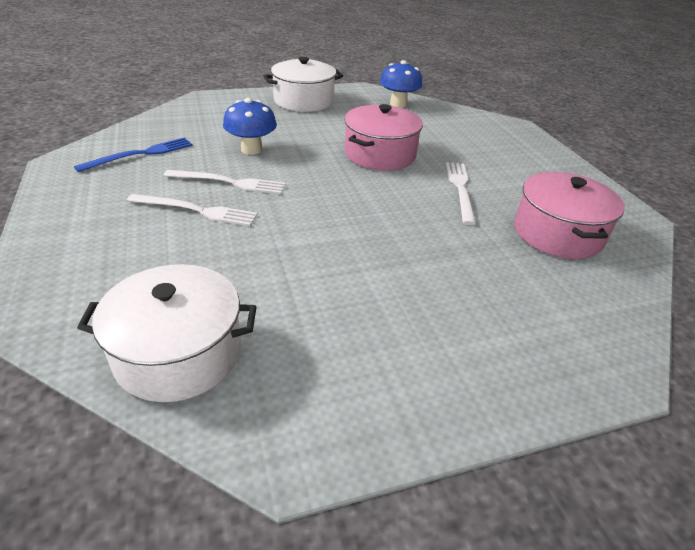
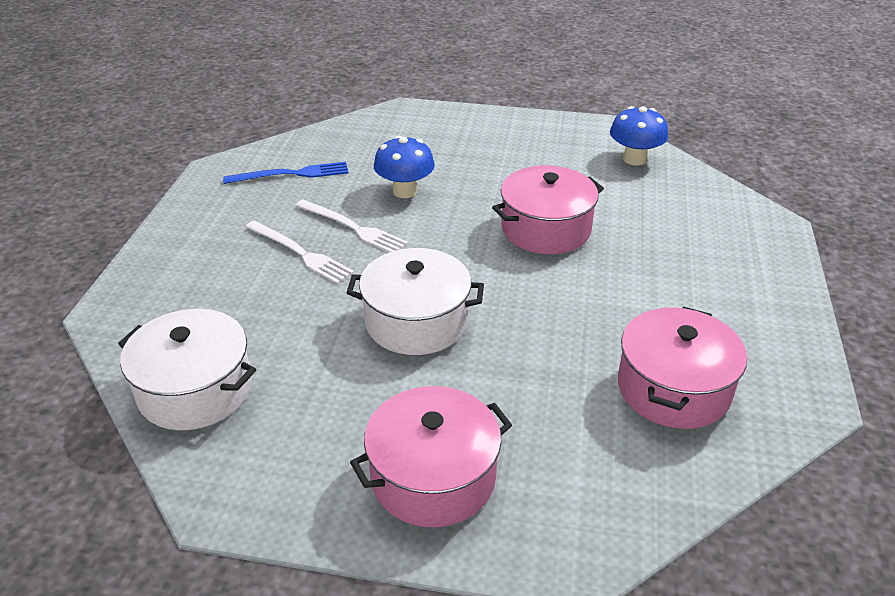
camera: 30 degrees right, 0 degrees up
white pot [263,57,343,112] -> white pot moved to [346,248,484,355]
white fork [446,162,476,225] -> none
none -> pink pot [350,386,512,527]

